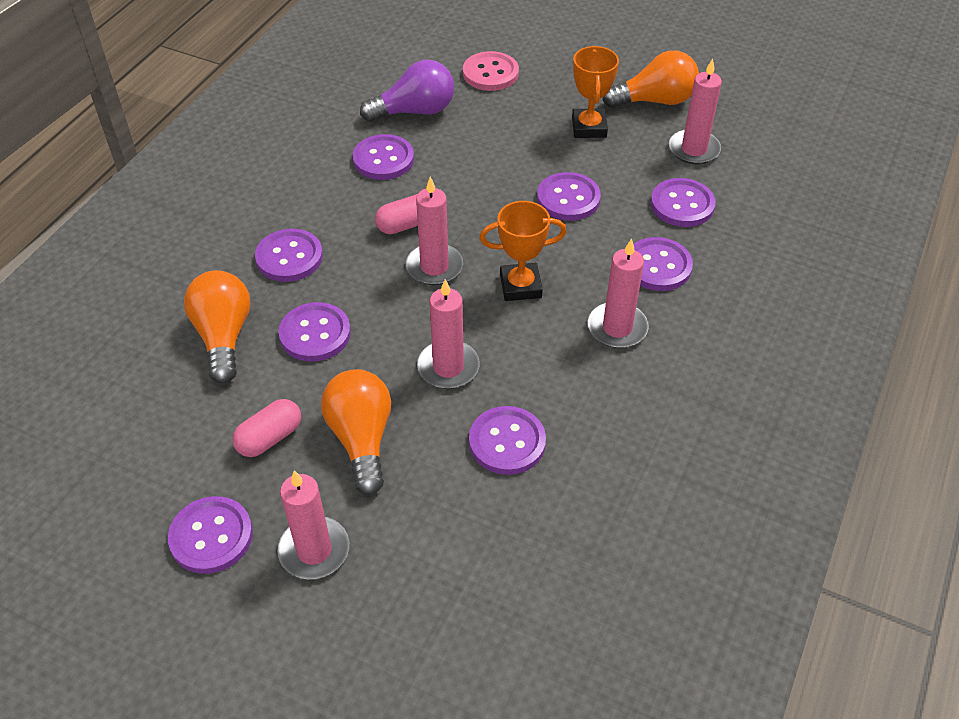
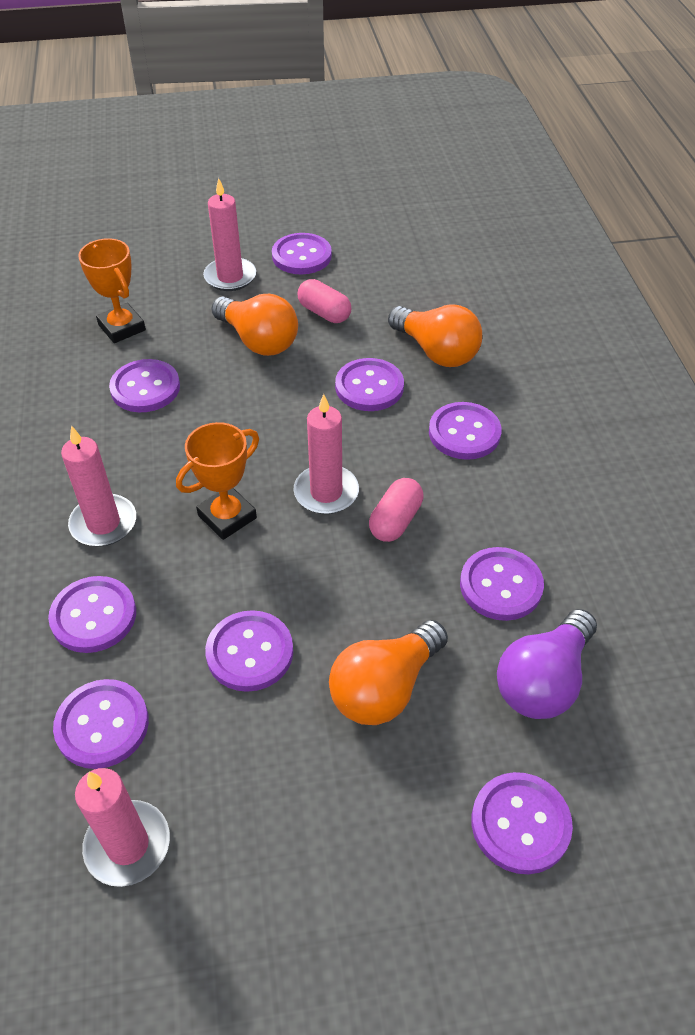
camera: 145 degrees right, 0 degrees up
pink capsule [232,399,301,457] -> pink capsule turned 60 degrees counterclockwise [298,279,351,323]
pink candle [417,279,480,389] -> none
pink button [463,51,519,91] -> purple button [471,772,573,874]
orange trophy [572,46,619,138] -> orange trophy moved to [78,238,146,343]
orange light bulb [602,50,699,108] -> orange light bulb moved to [329,620,448,725]

